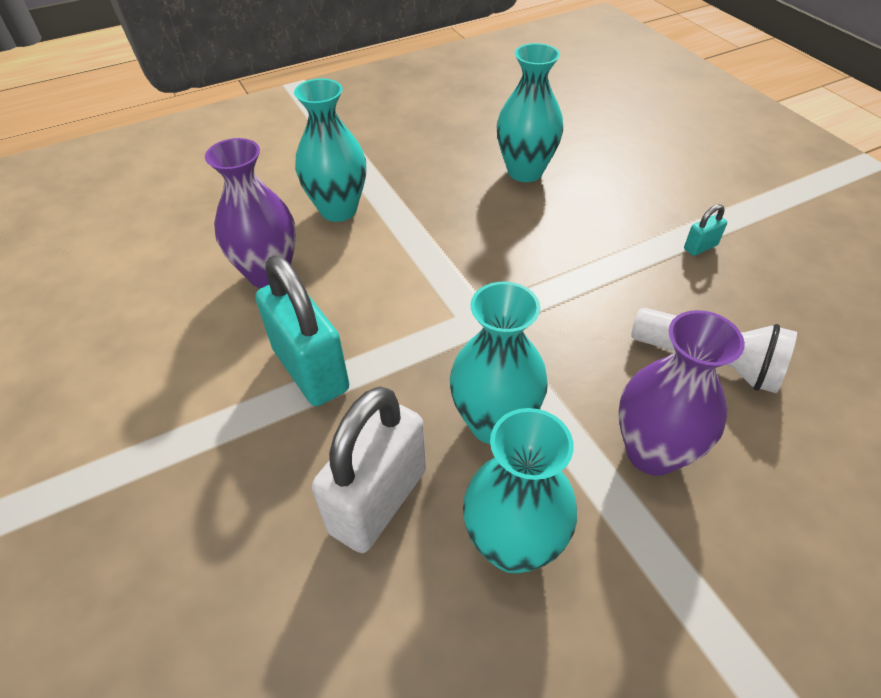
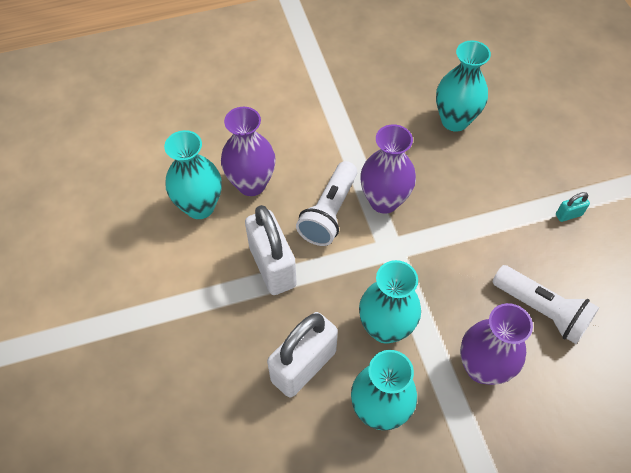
camera: 10 degrees right, 10 degrees up
turquoise padlock [256,255,349,406] -> white padlock [245,205,297,295]
turquoise vase [294,78,366,222] -> turquoise vase moved to [164,130,222,219]
none -> white flashlight [296,161,357,246]
none -> purple vase [360,124,416,214]

